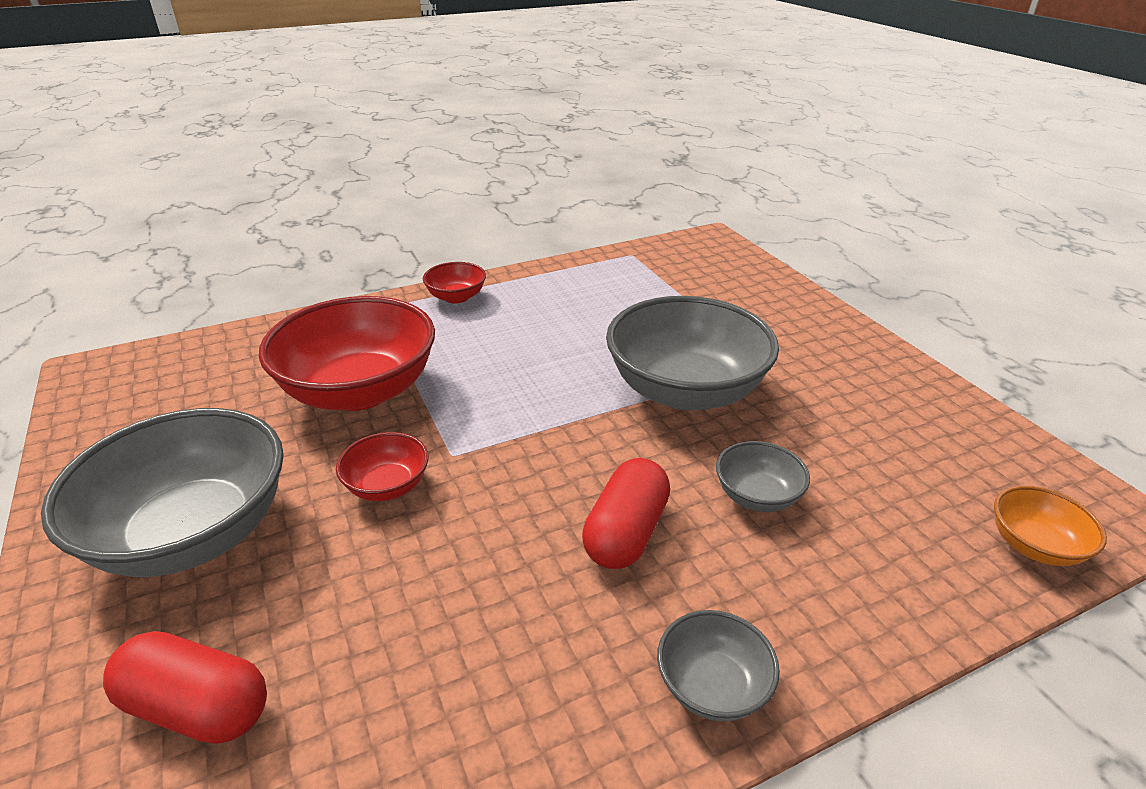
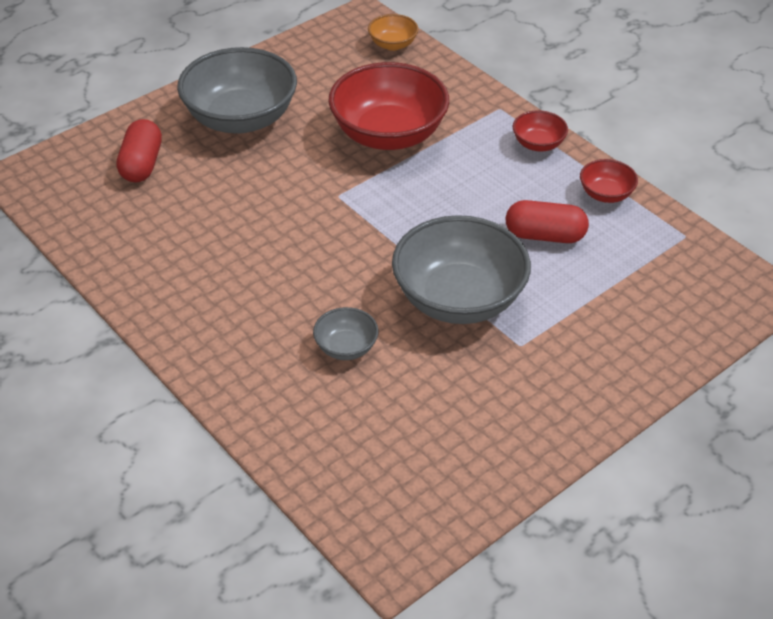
camera: 75 degrees right, 10 degrees up
red bowl [336,432,428,501] -> red bowl moved to [580,159,638,203]
red capsule [582,458,670,569] -> red capsule moved to [506,200,589,243]
grey bowl [657,610,780,721] -> none
orange bowl [994,486,1107,566] -> orange bowl moved to [368,14,418,51]

